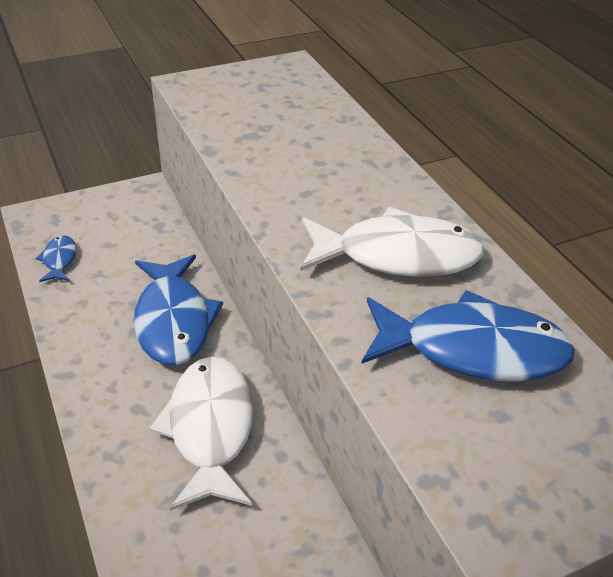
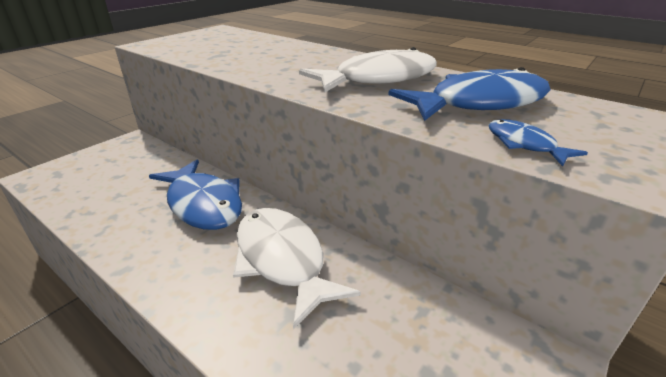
camera: 25 degrees left, 10 degrees down
blue fish [35,235,76,282] -> blue fish moved to [489,119,588,166]

